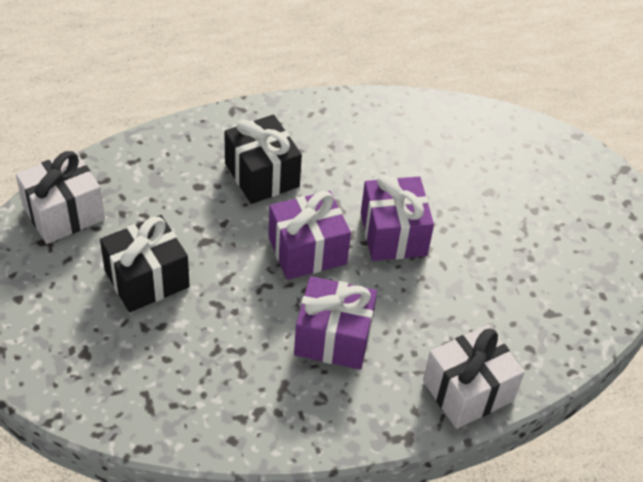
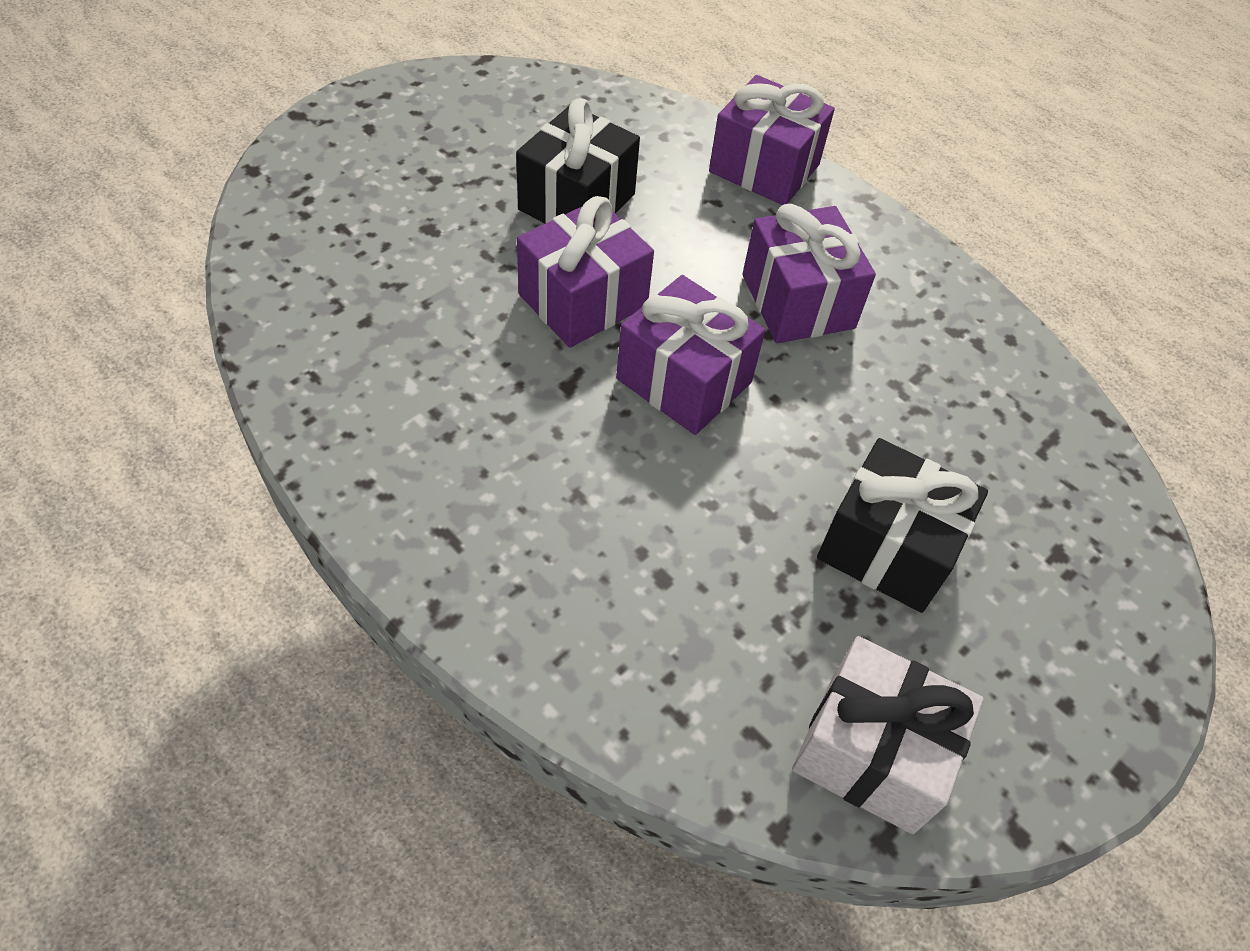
camera: 120 degrees left, 5 degrees up
black gift [224,114,302,204] -> black gift moved to [516,98,640,224]
white gift [423,325,525,429] -> purple gift [709,75,835,205]

